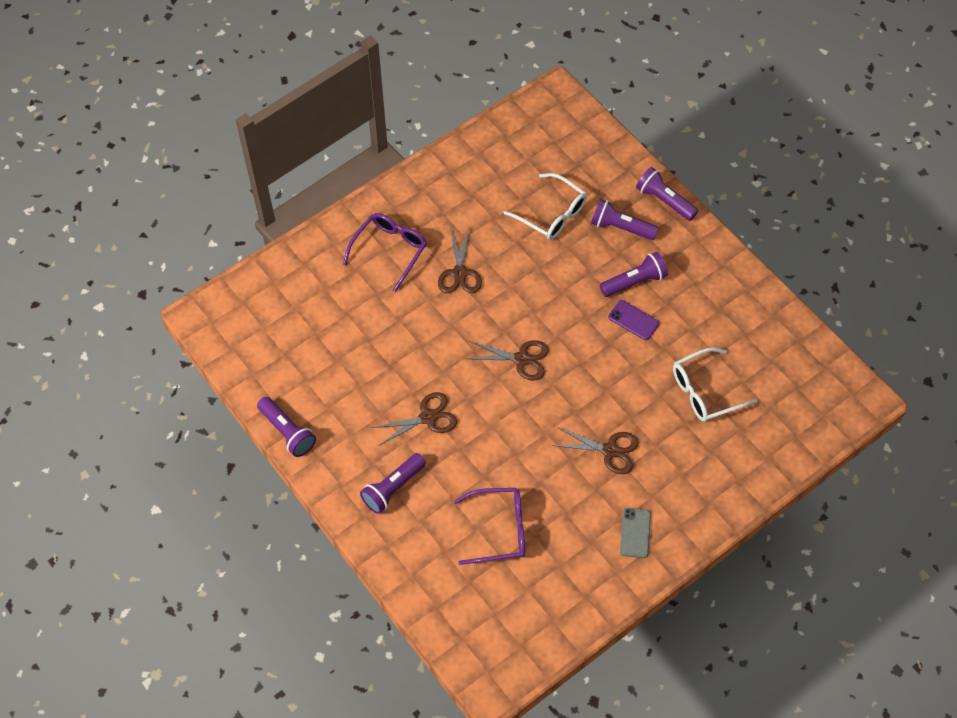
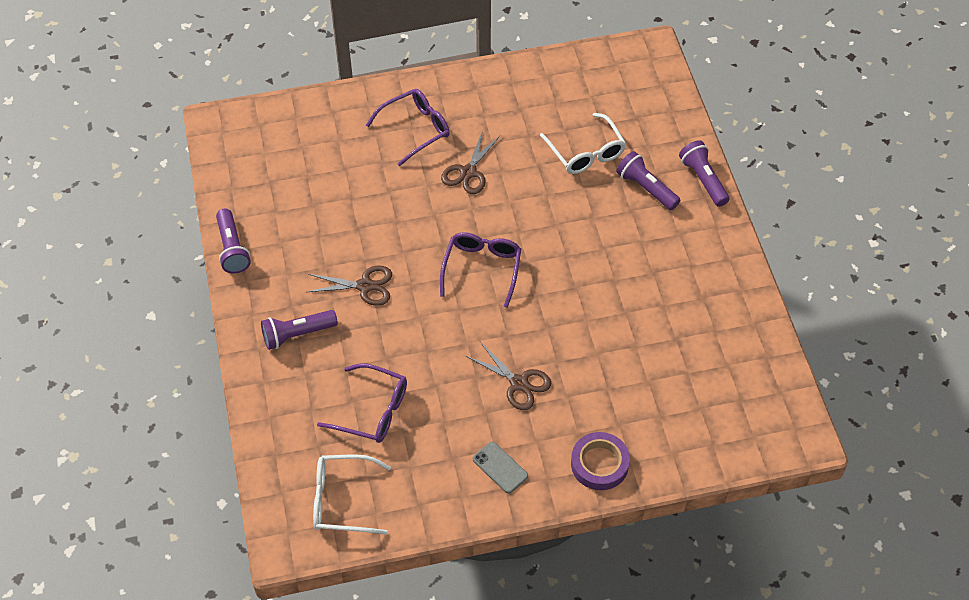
camera: 25 degrees right, 5 degrees down
brown scissors [466,340,549,381] -> purple glasses [440,232,521,308]
purple flashlight [600,252,668,297] -> none
purple phone [608,300,659,340] -> none
grey phone [620,508,651,558] -> grey phone turned 75 degrees counterclockwise [473,442,528,493]
white glasses [673,347,757,422] -> white glasses moved to [313,454,391,535]
none -> purple tape [571,432,630,490]

